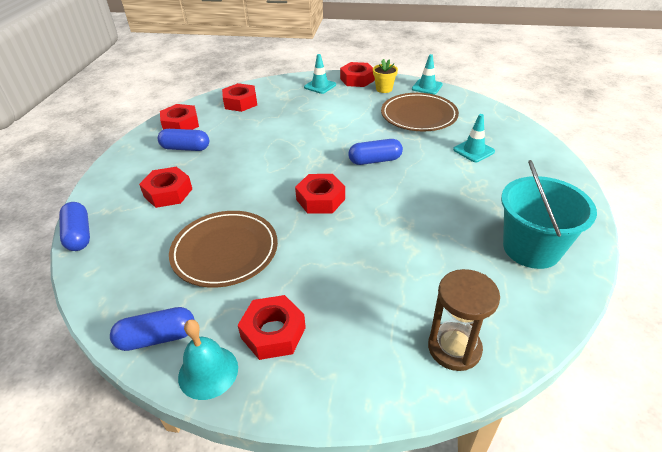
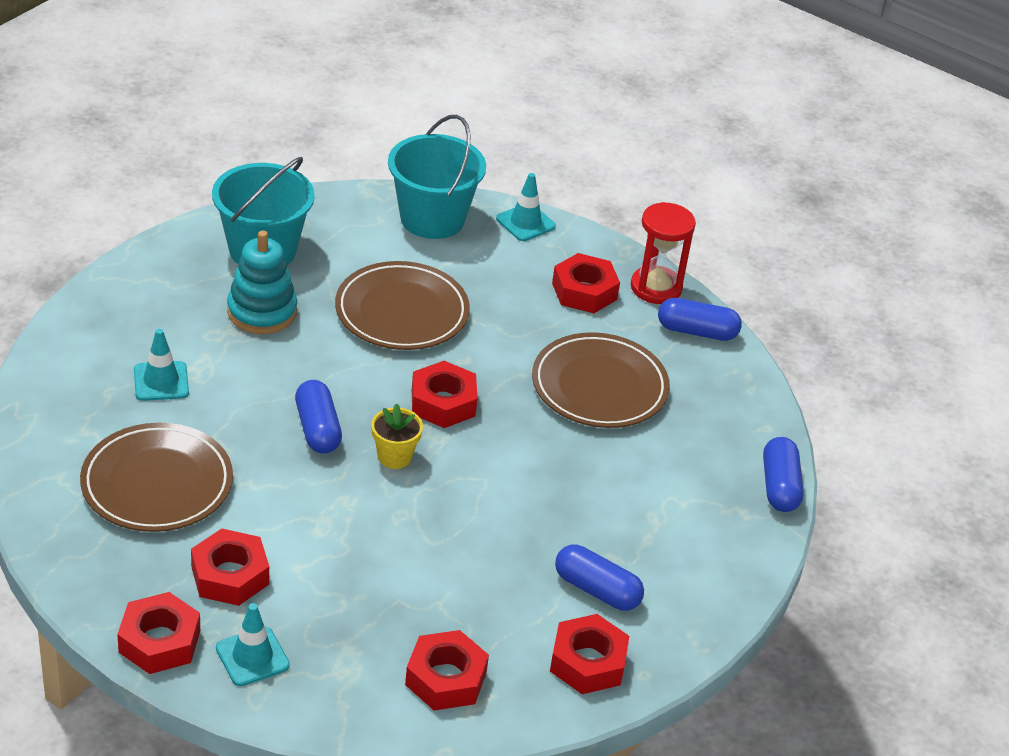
camera: 160 degrees left, 0 degrees up
red nut [139,167,192,208] -> red nut moved to [191,528,269,606]
turquoise bell [178,320,238,400] -> red hourglass [631,202,696,304]
blue capsule [348,139,403,165] -> blue capsule turned 60 degrees clockwise [295,380,342,453]
yellow flower pot [373,59,398,93] -> yellow flower pot moved to [371,403,423,469]
turquoise traffic cone [412,54,443,95] -> turquoise traffic cone moved to [496,173,556,241]
brown hourglass [428,269,500,371] -> turquoise bucket [388,115,486,239]
none -> turquoise stacking toy [227,231,297,334]
none -> brown plate [335,261,470,350]

